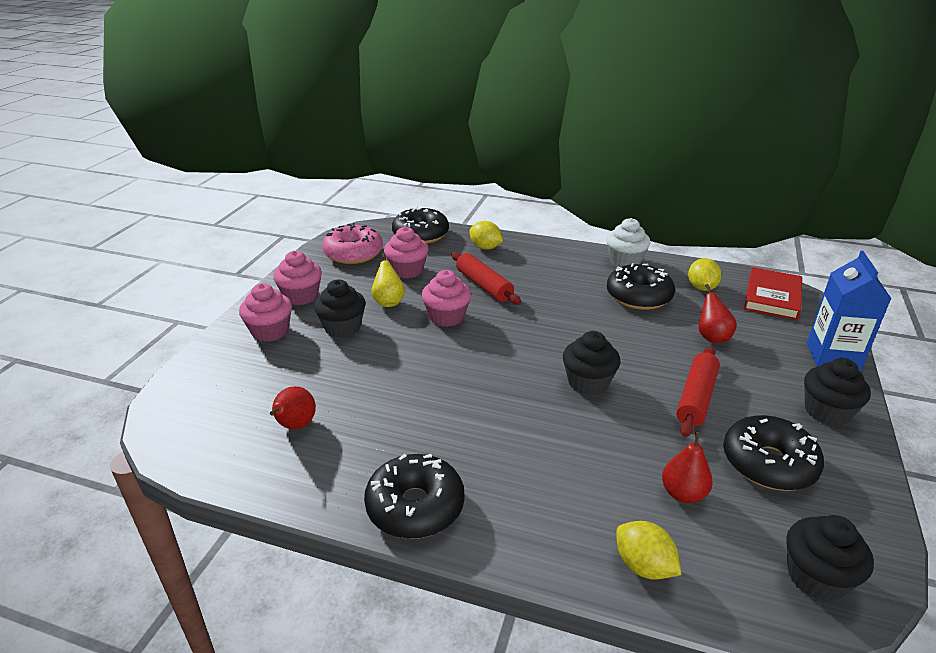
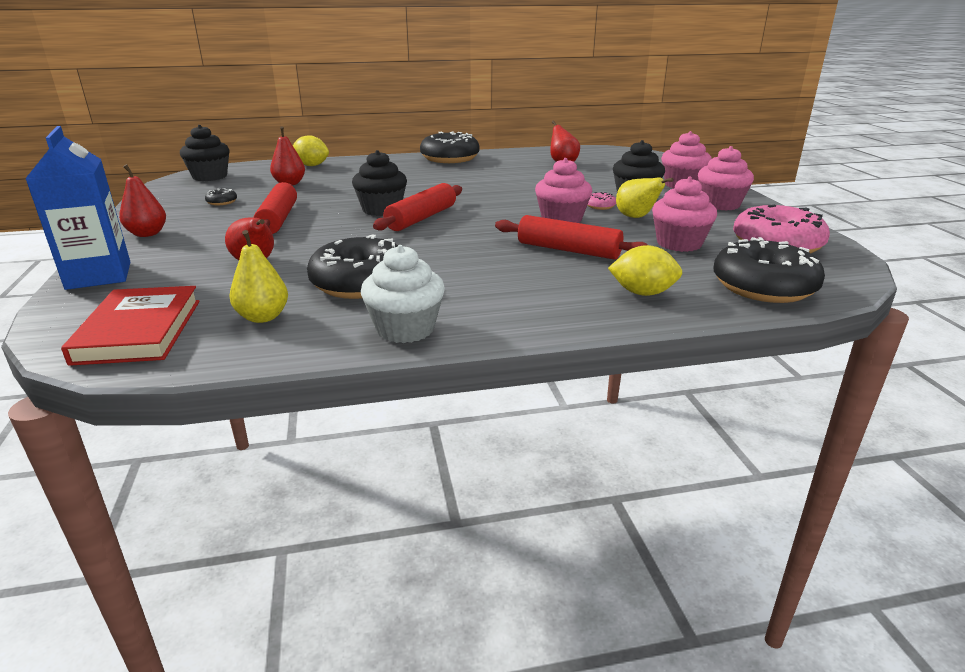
camera: 150 degrees right, 5 degrees down
yellow lemon [688,258,722,291] -> yellow pear [229,230,288,323]
black donut [723,415,824,491] -> black donut [205,188,237,205], size x0.41
black cupcake [804,358,871,426] -> red pear [119,164,166,237]
none -> red rolling pin [373,183,462,231]
none -> pink donut [588,192,616,210]

